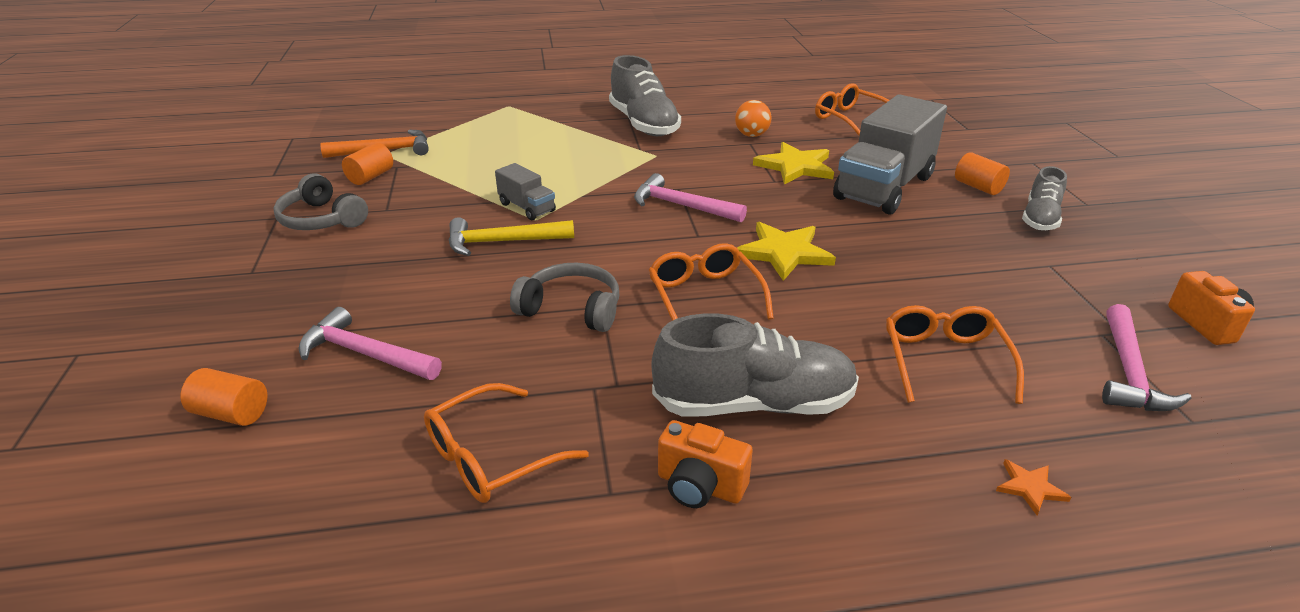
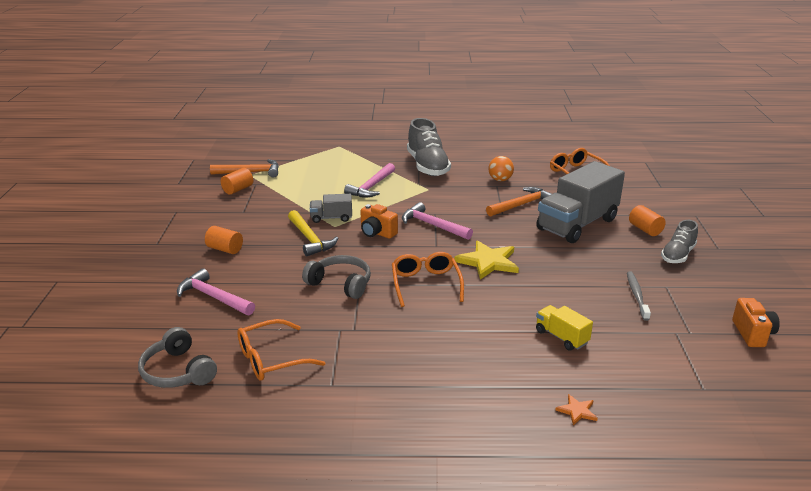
camera: 10 degrees right, 5 degrees down
orange cylinder [181,368,267,426] -> orange cylinder moved to [205,226,243,254]
grey headphones [273,173,368,230] -> grey headphones moved to [138,327,217,388]
yellow hammer [448,217,574,256] -> yellow hammer turned 120 degrees counterclockwise [288,210,338,256]
grey truck [495,163,556,220] -> grey truck turned 120 degrees clockwise [310,194,352,223]
grey shoe [651,313,859,417] -> none
orange camera [658,420,753,508] -> orange camera moved to [361,204,398,239]
yellow star [753,142,834,185] -> orange hammer [486,187,551,217]
orange glasses [886,305,1024,404] -> yellow truck [536,305,593,351]
pink hammer [1102,304,1192,411] -> pink hammer moved to [344,163,395,198]
none -> grey toothbrush [627,272,651,321]

